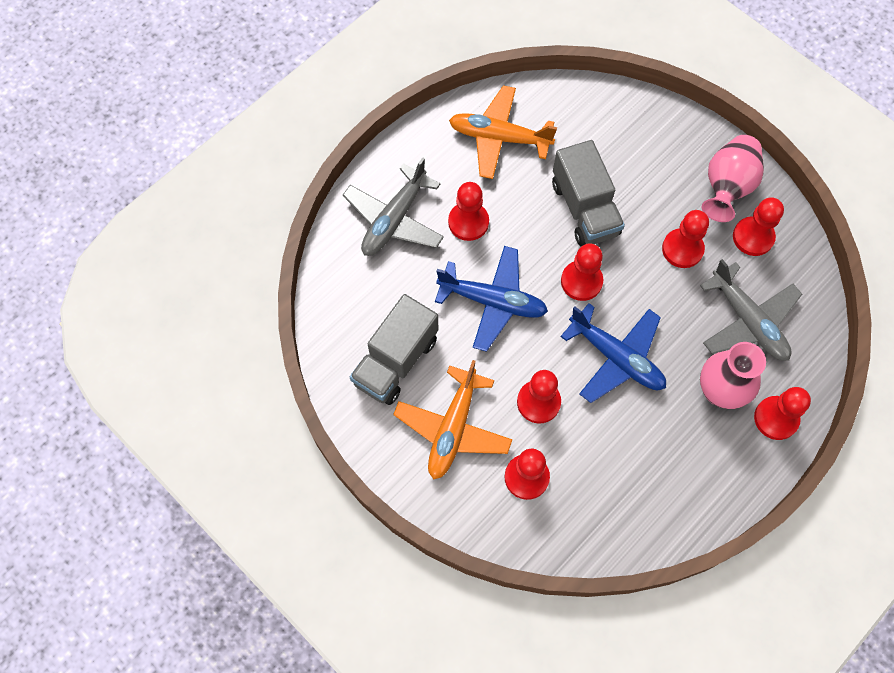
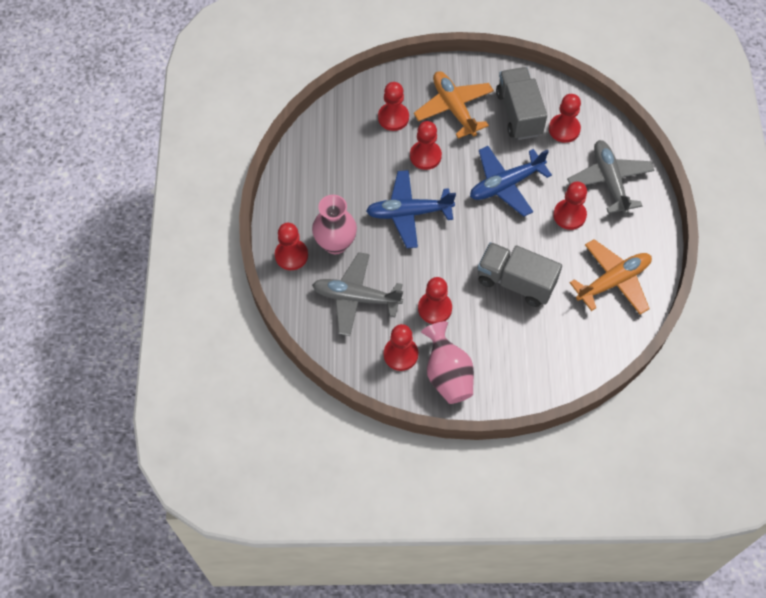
camera: 135 degrees right, 5 degrees down
red pawn [561,243,603,301] -> red pawn moved to [549,94,581,143]

